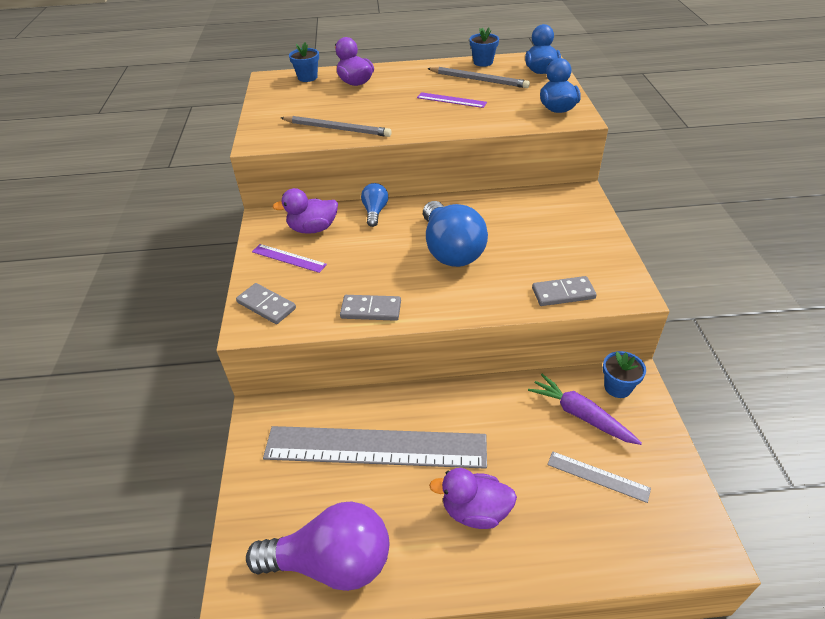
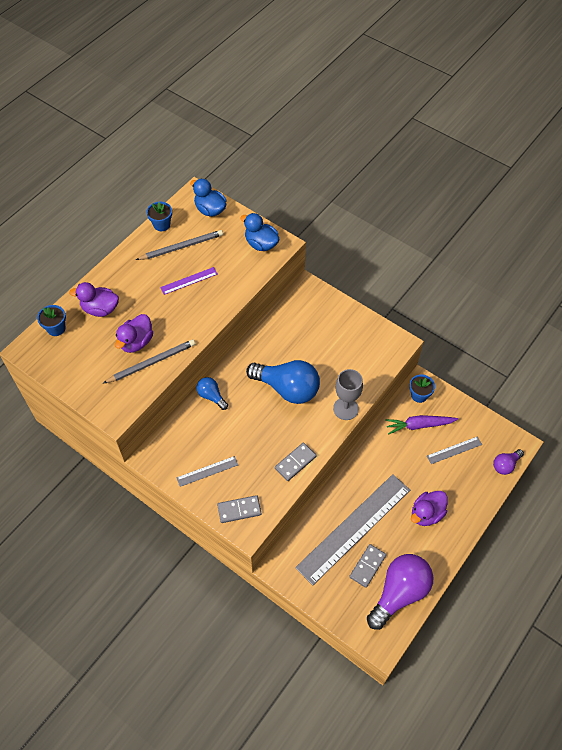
camera: 50 degrees left, 15 degrees up
purple ruler [252,244,327,273] -> grey ruler [177,456,238,487]
purple duck [273,188,338,234] -> purple duck moved to [115,314,153,353]
grey domino [532,276,597,306] -> grey domino moved to [349,544,386,588]
none -> grey goblet [333,369,363,420]
none -> purple light bulb [493,449,524,475]

